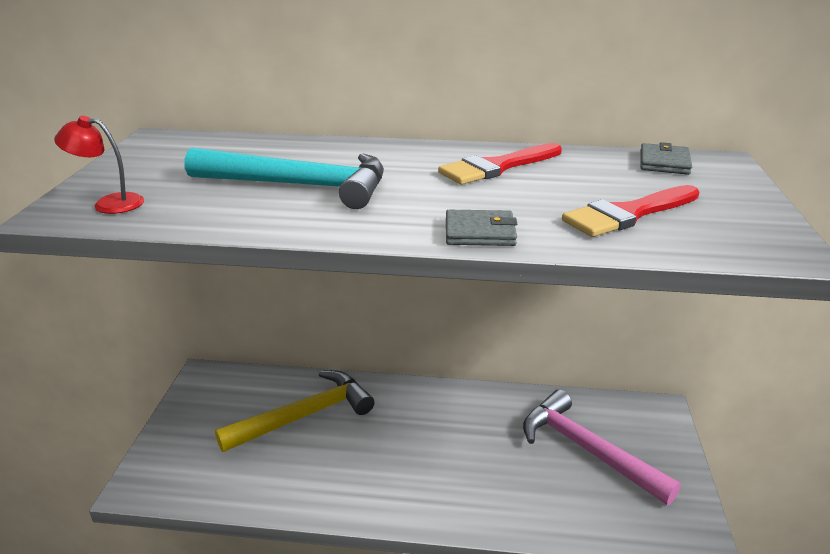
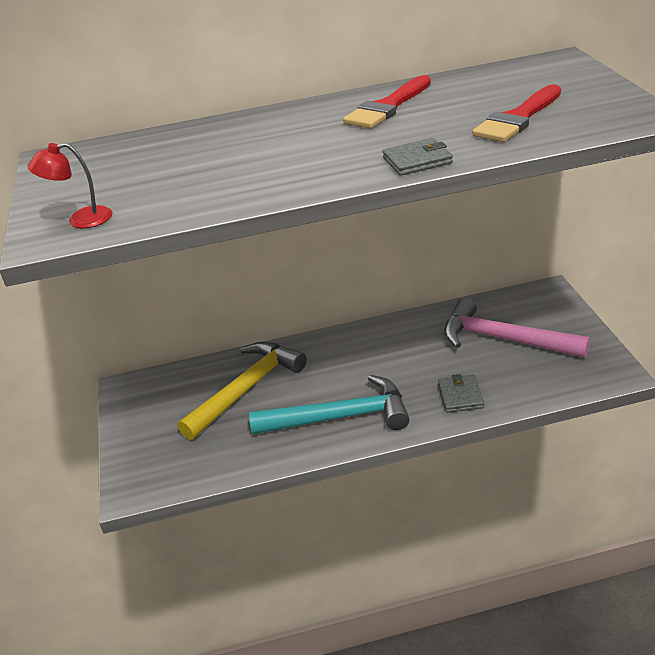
camera: 15 degrees left, 5 degrees up
turquoise hammer [185,148,384,209] -> turquoise hammer moved to [249,375,409,435]
grey wallet [640,142,692,175] -> grey wallet moved to [438,374,484,413]

